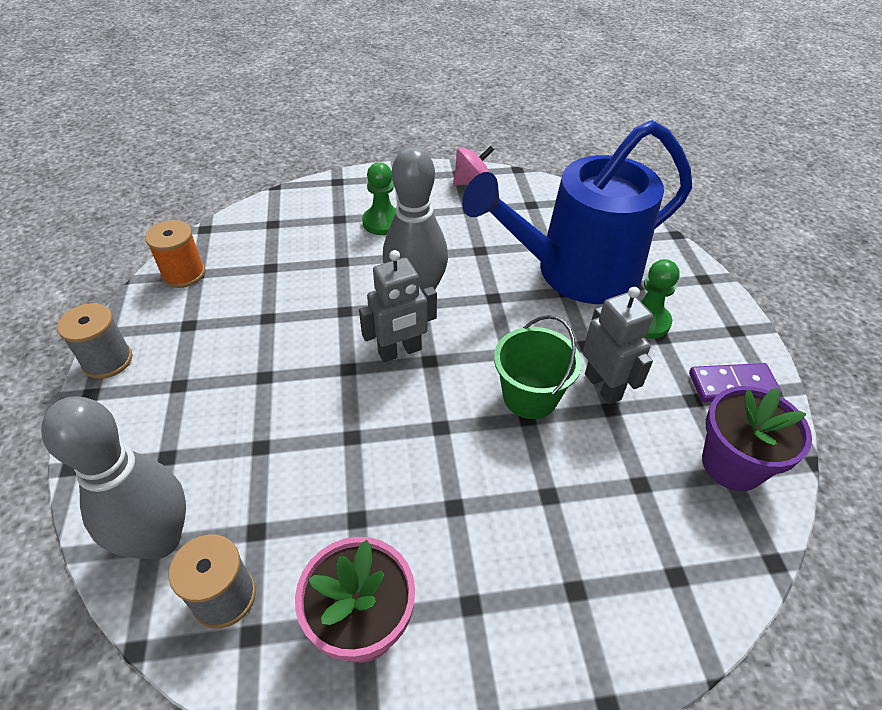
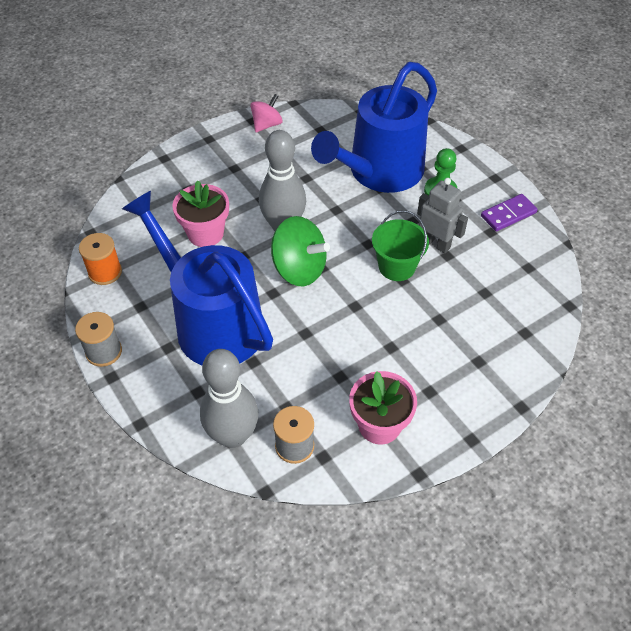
camera: 25 degrees left, 5 degrees up
grey robot [359,250,437,362] -> green spinning top [271,216,330,286]
green pawn [362,162,396,235] -> none
purple flower pot [702,386,812,491] -> none
none -> blue watering can [122,191,273,365]
none -> pink flower pot [172,180,229,247]

